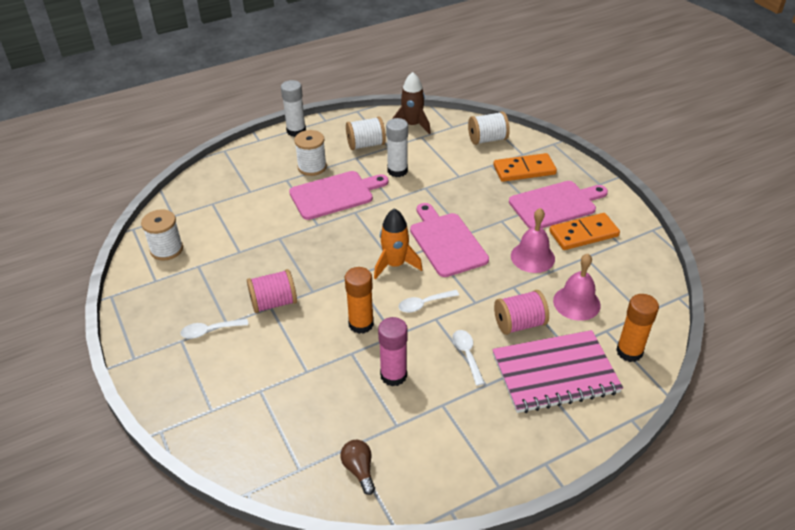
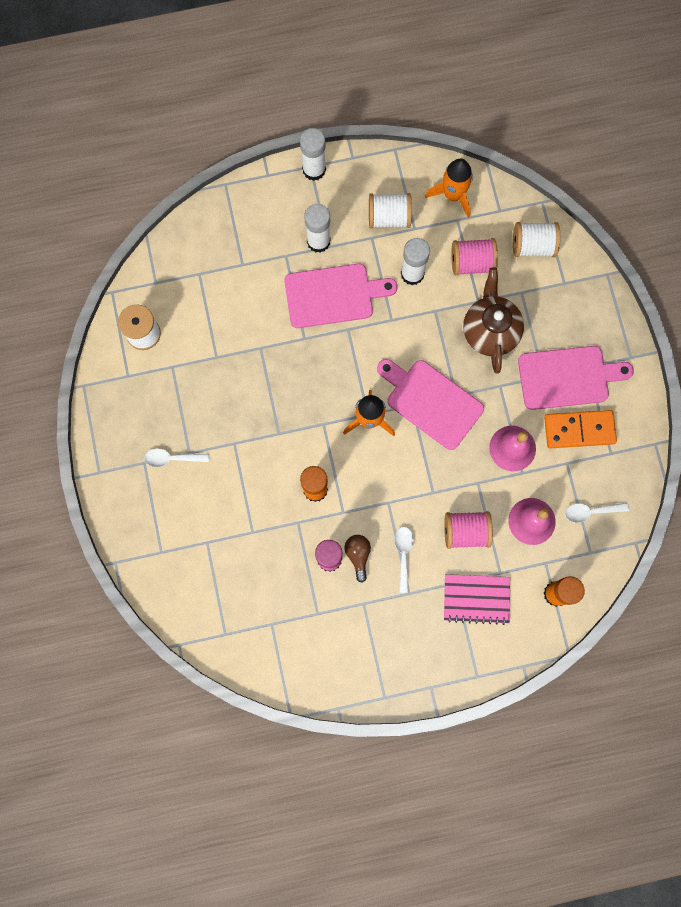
camera: 15 degrees right, 35 degrees up
pink spool [247,269,297,313] -> pink spool moved to [451,238,498,276]
white spool [294,130,327,176] -> white glue stick [304,204,330,253]
brown light bulb [340,440,375,495] -> brown light bulb moved to [344,535,371,583]
brown rocket [392,72,431,135] -> orange rocket [425,159,473,218]
white spoon [398,290,459,313] -> white spoon moved to [565,503,629,523]
pink cutting board [410,203,489,277] -> pink cutting board turned 45 degrees counterclockwise [377,359,484,450]
pink notebook [492,330,623,413] -> pink notebook [444,574,510,625], size x0.64
orange domino [493,153,557,182] -> none
none -> brown teapot [463,267,524,374]

